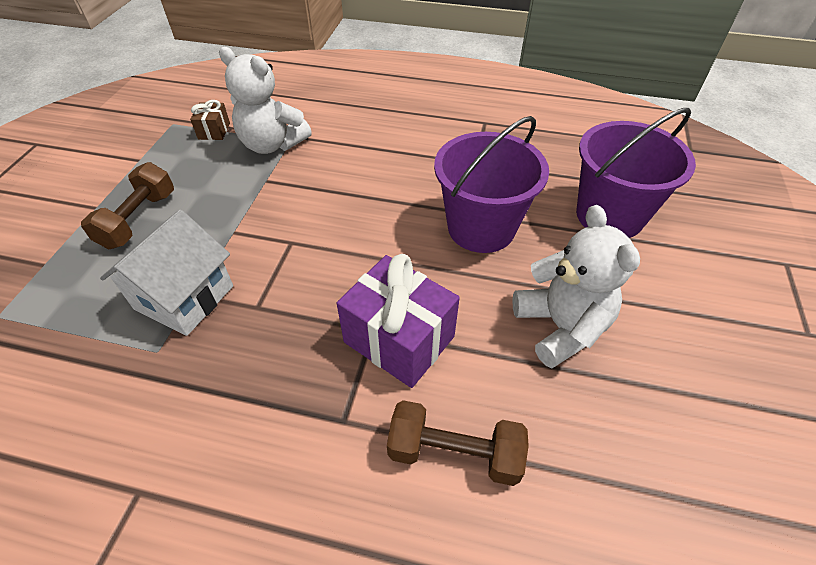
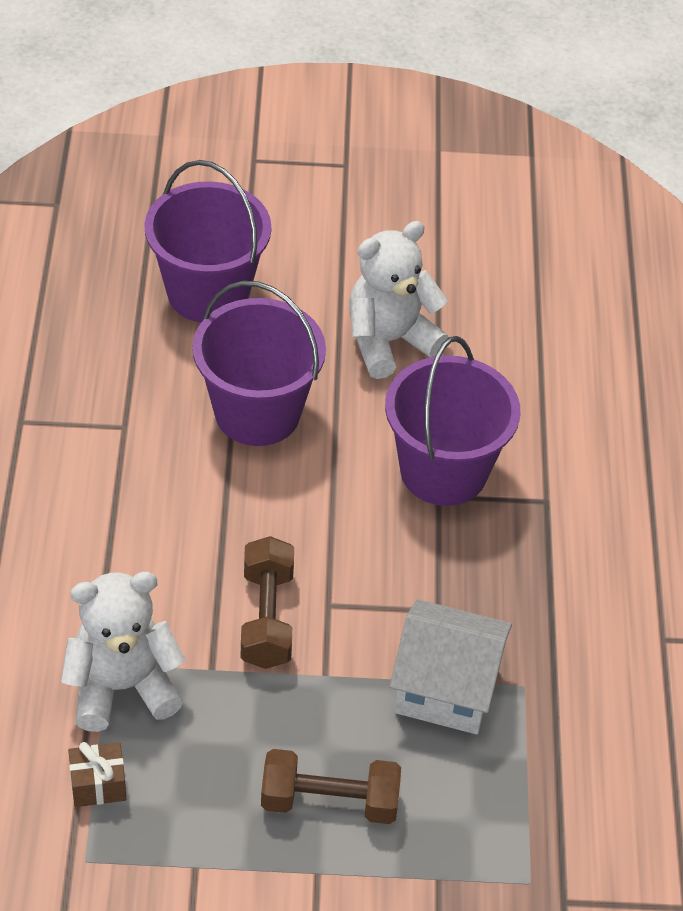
camera: 105 degrees left, 0 degrees up
white teddy bear [219,47,312,154] -> white teddy bear turned 120 degrees counterclockwise [61,572,186,732]
purple gift [337,254,460,388] -> purple bucket [385,336,520,506]
brown dumbbell [387,400,529,486] -> brown dumbbell moved to [241,536,294,669]

